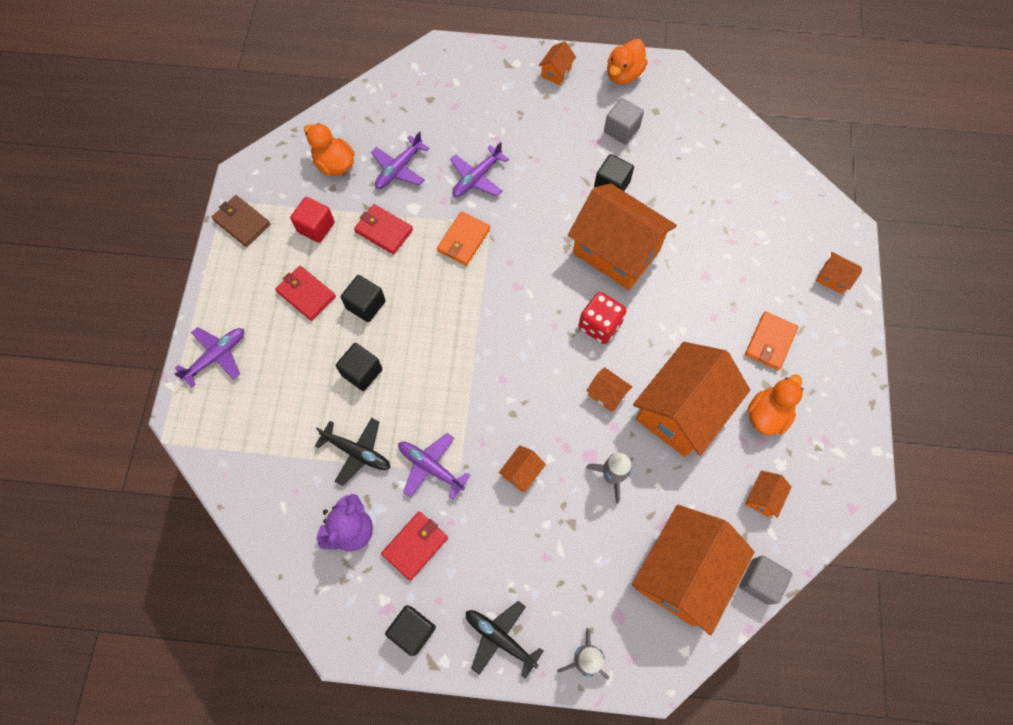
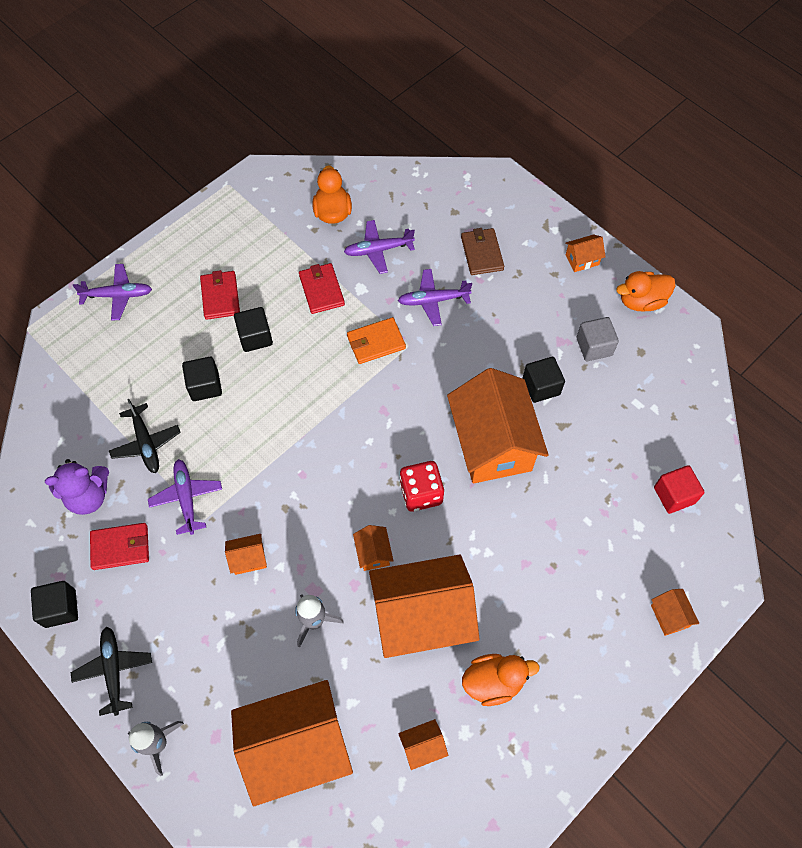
camera: 40 degrees right, 5 degrees down
brown wallet [212,195,271,247] -> brown wallet moved to [461,228,504,275]
red cube [290,197,335,243] -> red cube moved to [654,465,704,514]
grey cube [739,556,793,605] -> none
orange wallet [745,311,798,370] -> none

